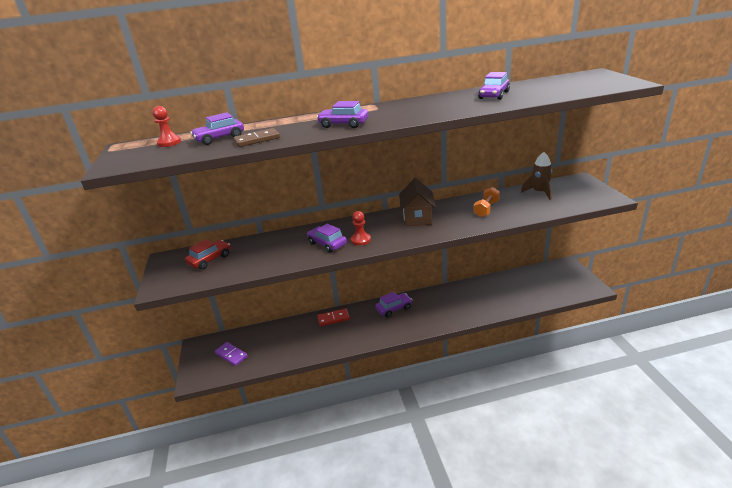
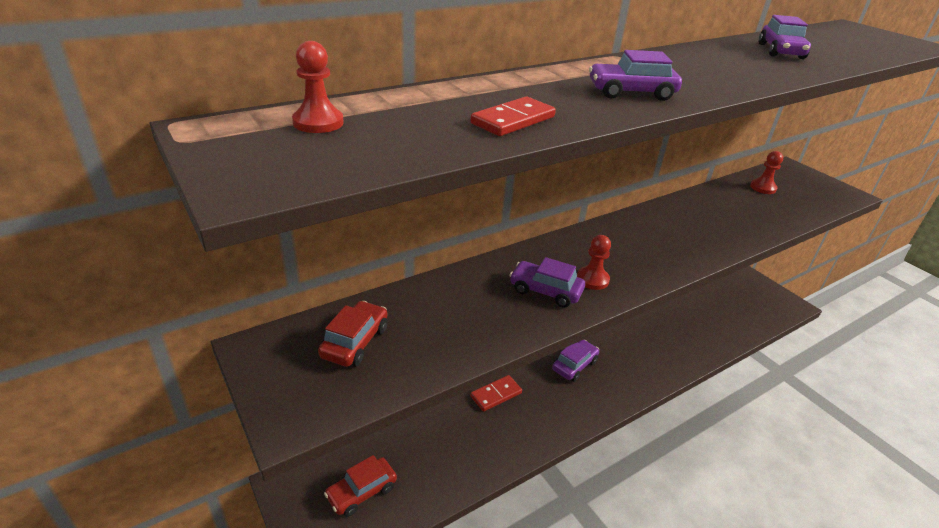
camera: 25 degrees left, 5 degrees up
purple car [190,112,244,145] -> none
purple domino [215,342,248,366] -> red car [324,455,397,517]
brown domino [233,128,280,147] -> red domino [470,97,556,136]
brown house [399,178,436,226] -> none
orange dumbbell [473,187,500,217] -> none
brown rocket [521,152,552,200] -> red pawn [750,151,783,194]

